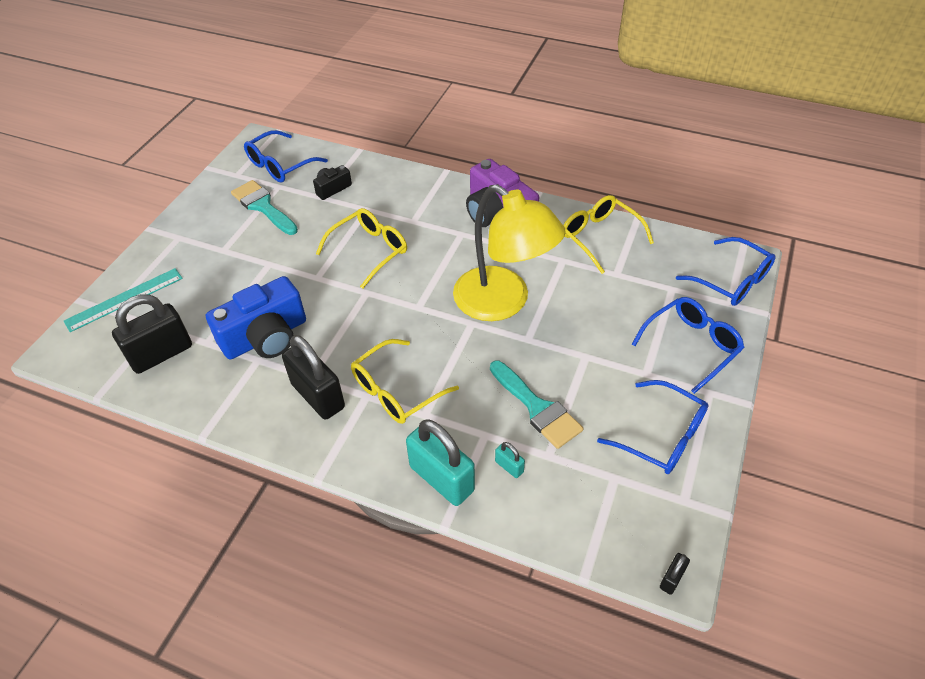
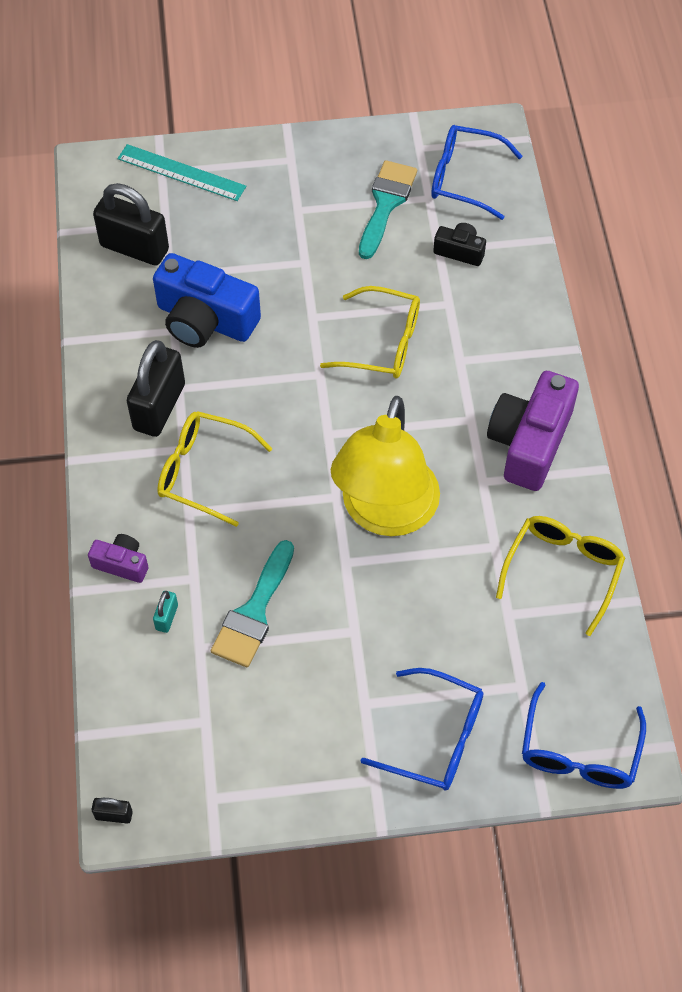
camera: 60 degrees right, 10 degrees up
turquoise padlock [406,419,475,506] -> purple camera [88,534,148,583]
blue glasses [597,380,708,474] -> none

